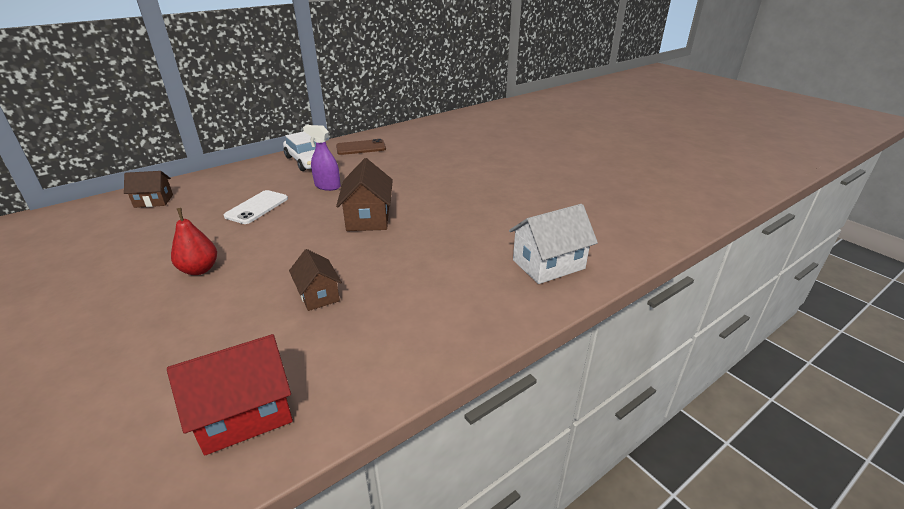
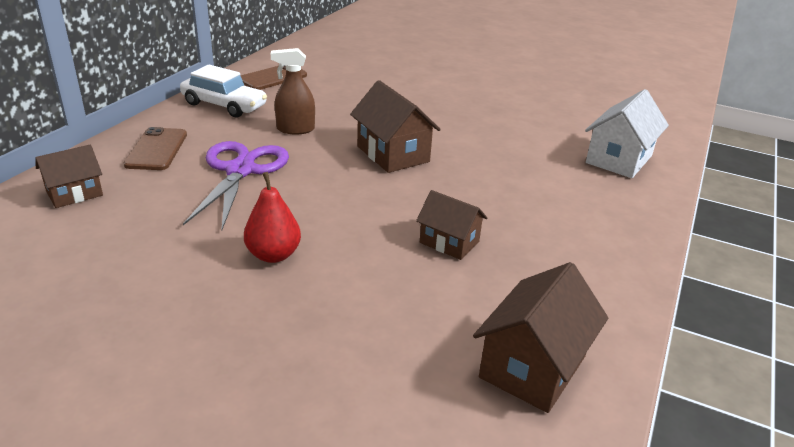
camera: 30 degrees left, 0 degrees up
red house [167,334,293,455] -> brown house [473,262,608,413]
white phone [224,190,288,224] -> purple scissors [183,141,289,230]
purple spray bottle [303,125,341,191] -> brown spray bottle [271,48,315,134]
none -> brown phone [123,127,187,170]

